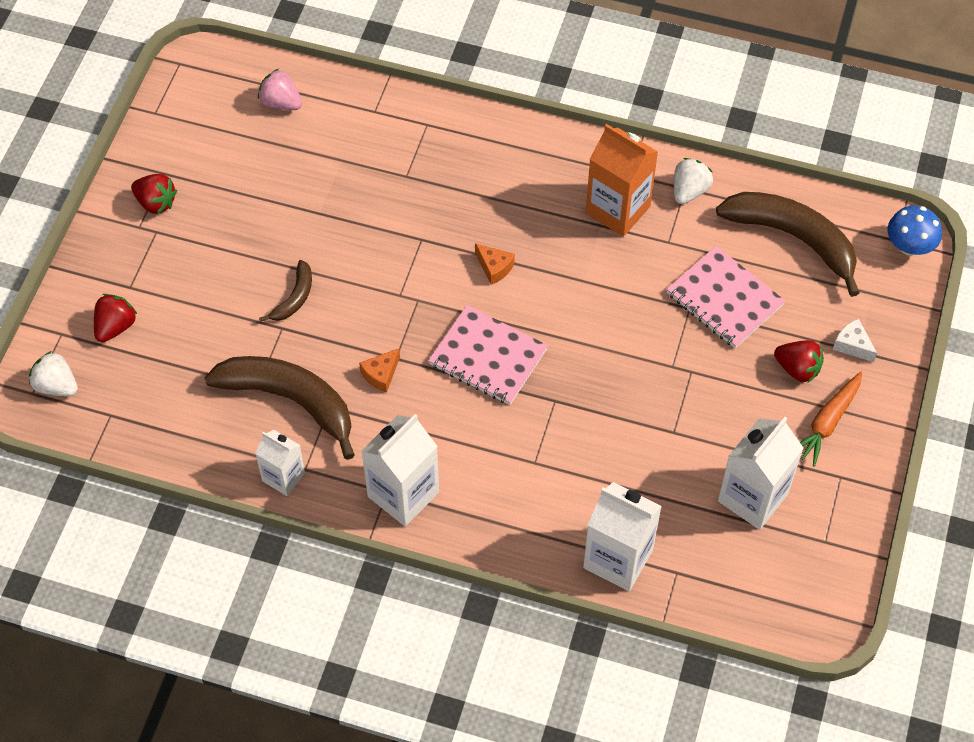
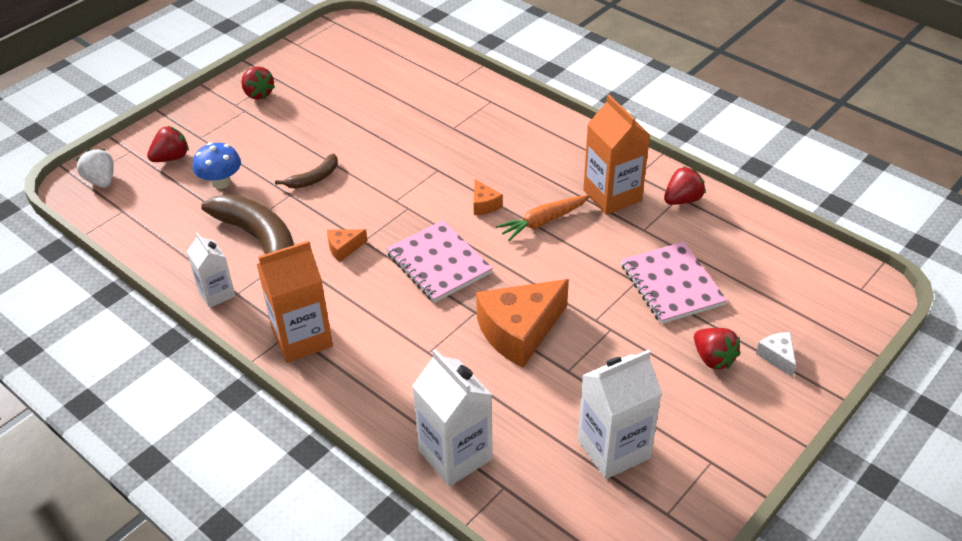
camera: 25 degrees right, 15 degrees down
pink strawberry [258,69,302,110] -> none
white carton [362,414,439,527] -> orange carton [257,241,333,363]
white strawberry [674,158,713,204] -> red strawberry [664,167,706,205]
brown banana [716,192,860,297] -> none
orange carrot [800,371,862,467] -> orange carrot moved to [496,195,590,241]
blue mushroom [887,206,942,256] -> blue mushroom moved to [193,142,241,189]
none -> orange cheese [476,279,569,368]

